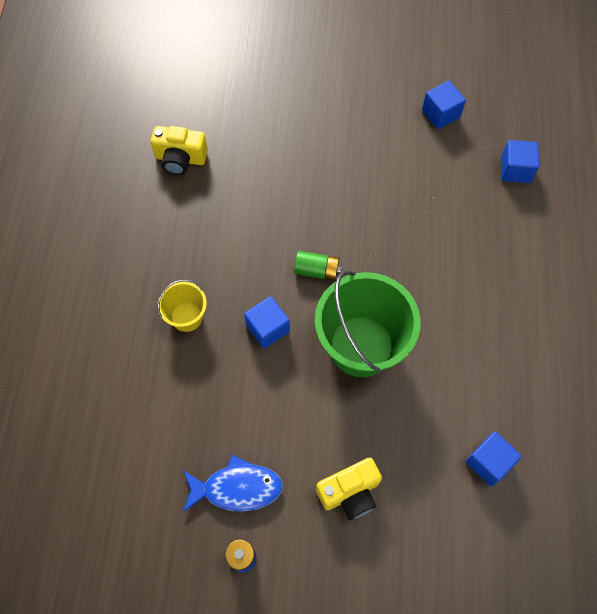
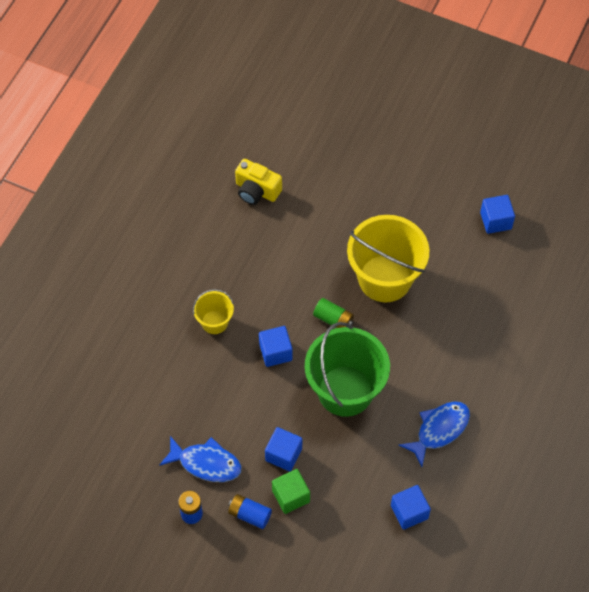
camera: 20 degrees right, 5 degrees down
yellow camera [316,458,382,520] -> green cube [272,469,310,514]
blue cube [501,140,539,183] -> blue cube moved to [265,427,302,471]
none -> blue battery [228,494,272,529]
none -> yellow bucket [347,215,429,302]
none -> blue fish [399,401,470,467]

